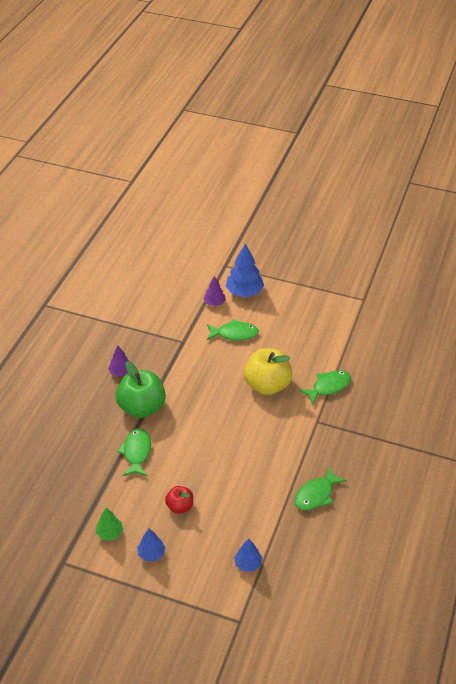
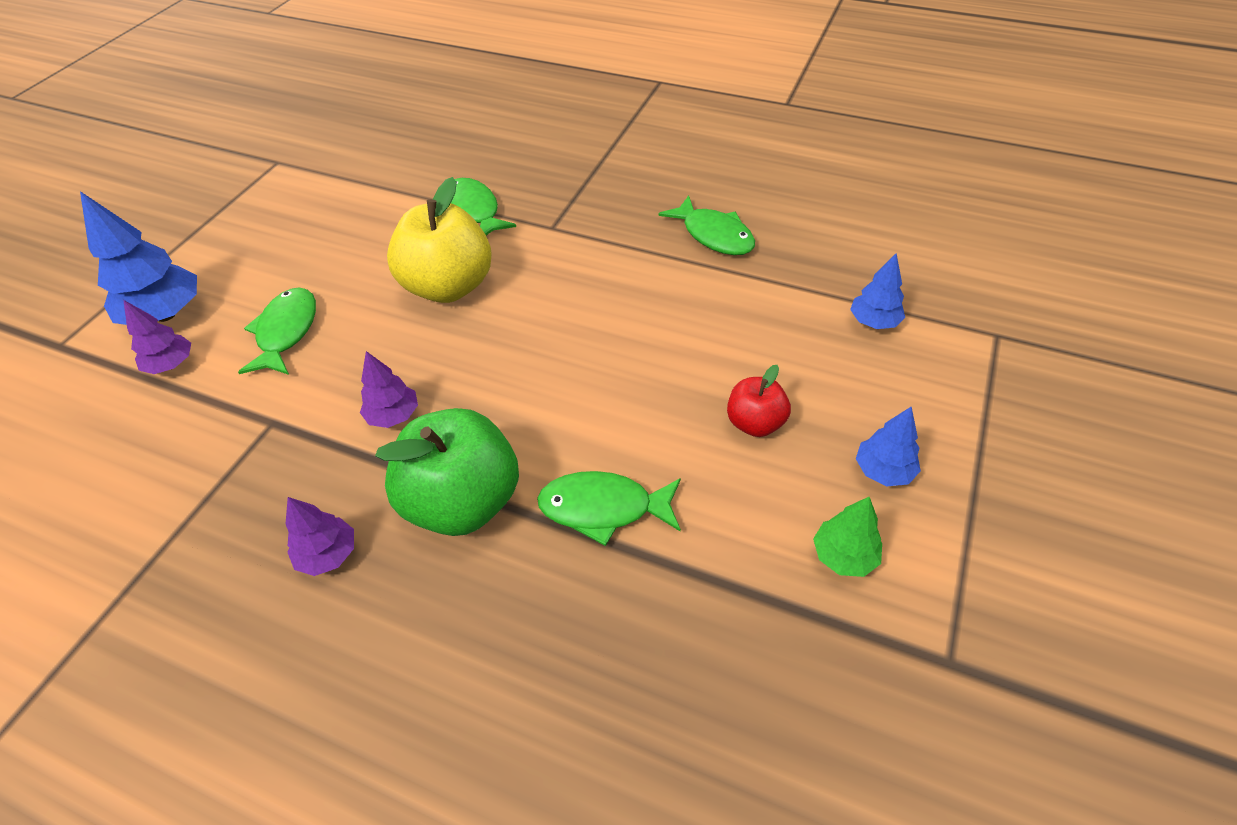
camera: 85 degrees left, 5 degrees up
none -> purple tree [360,351,418,428]

